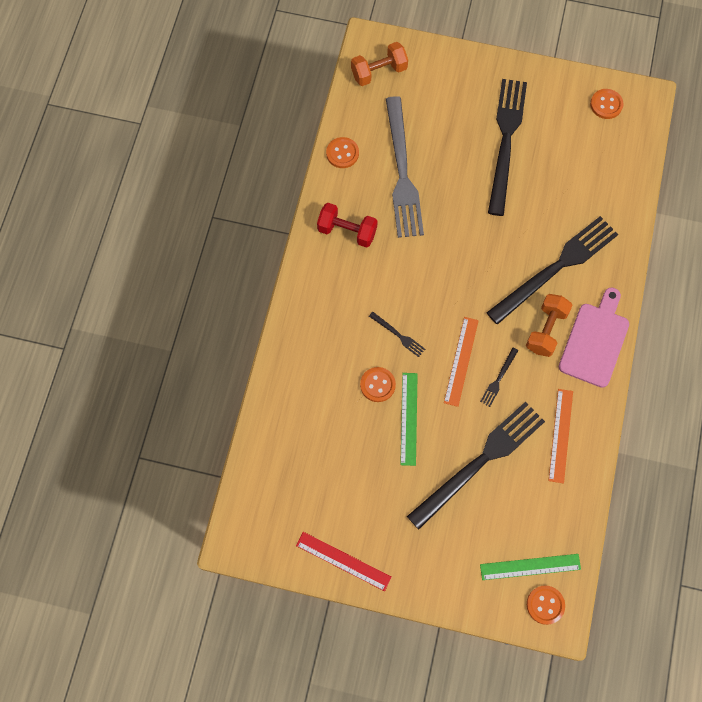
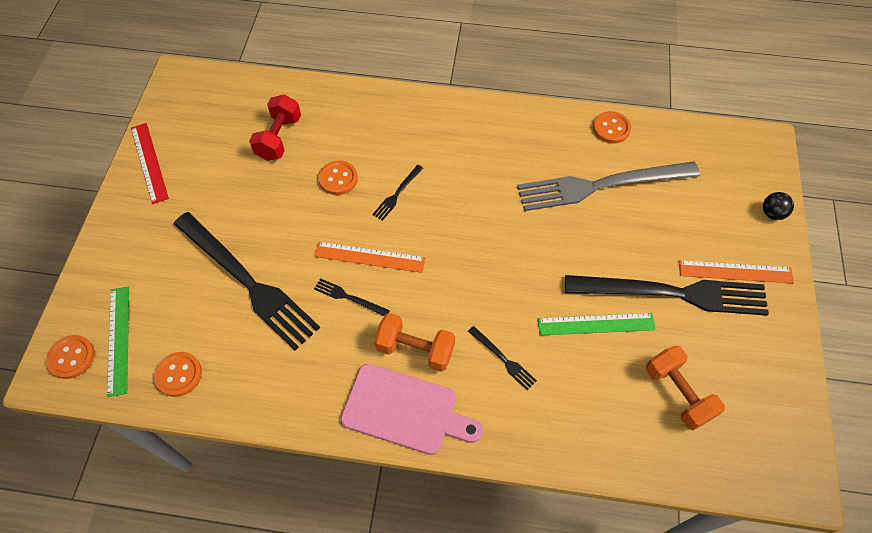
camera: 85 degrees right, 10 degrees down
red ruler [296,532,392,591] -> red ruler turned 45 degrees counterclockwise [131,123,169,204]
red dumbbell [317,203,378,248] -> red dumbbell moved to [249,94,301,161]
orange dumbbell [351,42,408,86] -> orange dumbbell moved to [646,345,725,430]
green ruler [400,373,418,466] -> green ruler moved to [538,313,656,336]
black fork [486,216,618,325] -> black fork [468,326,537,390], size x0.40
orange ruler [548,389,573,483] -> orange ruler moved to [679,260,794,283]
orange button [590,89,623,119] -> orange button moved to [154,352,202,397]
none -> black ball [763,192,794,220]

